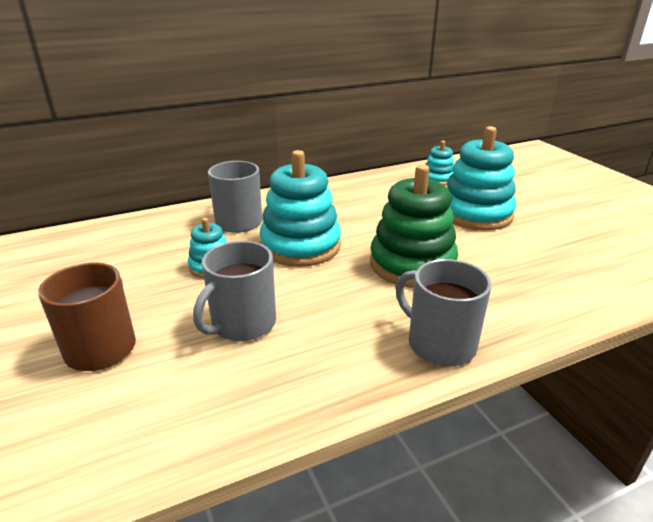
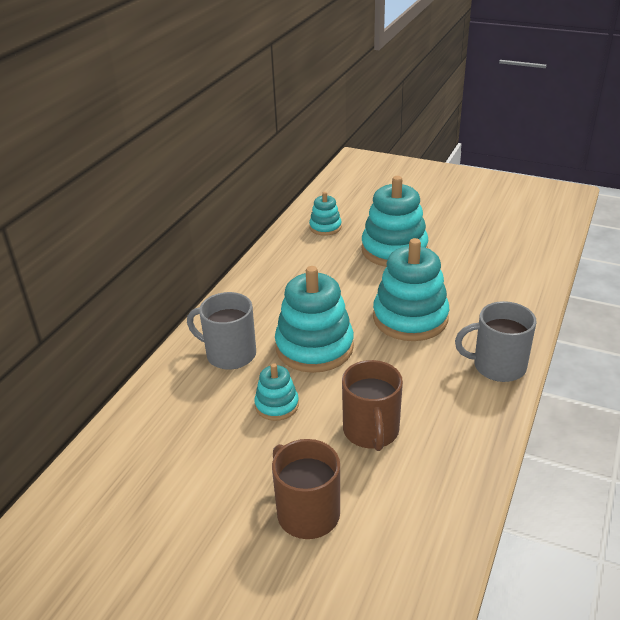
camera: 40 degrees left, 5 degrees up
grey mug [193,241,276,341] -> brown mug [342,360,403,451]
green stacking toy [370,165,458,288] -> turquoise stacking toy [373,238,449,341]

